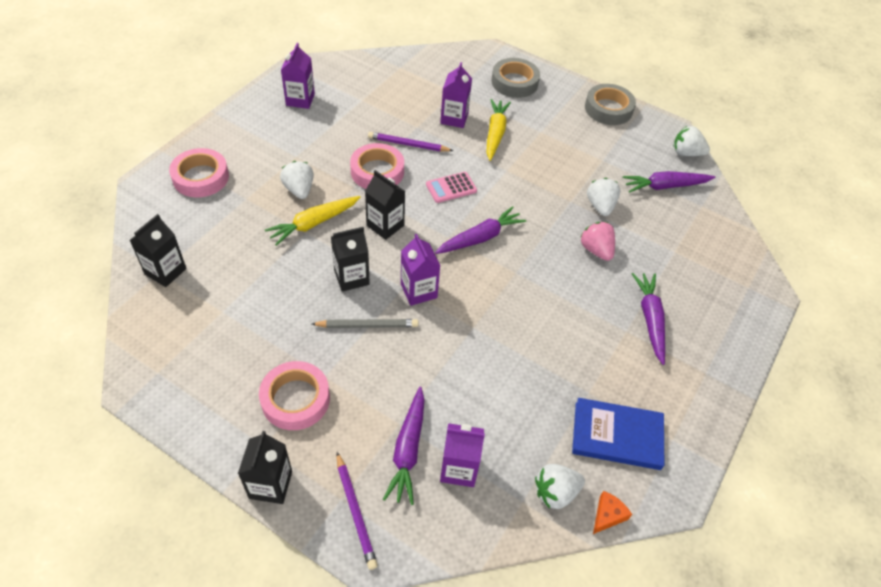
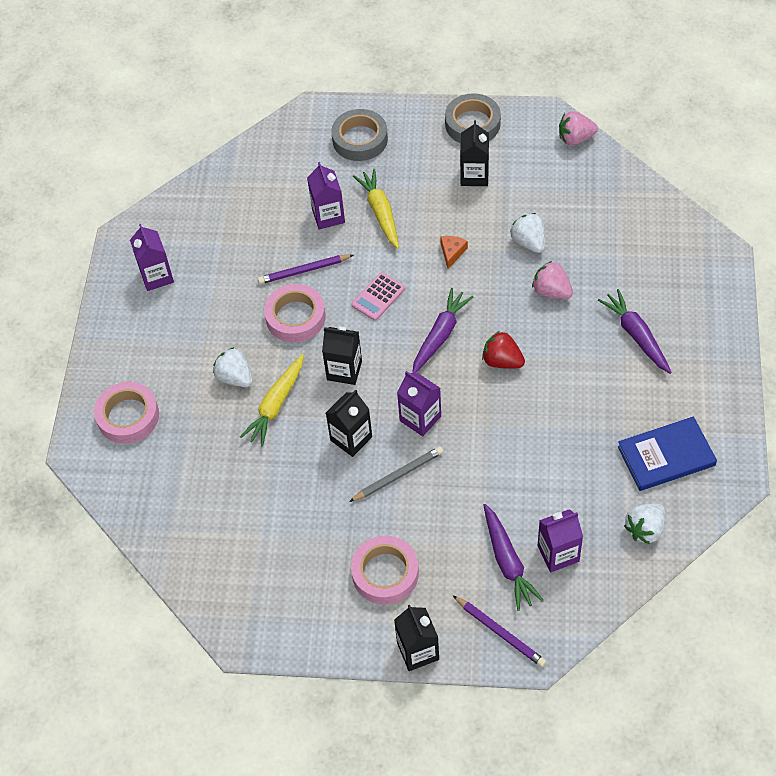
camera: 20 degrees left, 5 degrees up
black carton [129,214,187,287] -> black carton moved to [460,120,489,186]
orange cheese [593,491,632,534] -> orange cheese moved to [440,236,468,269]
purple carrot [623,171,715,193] -> none
white strawberry [673,126,710,156] -> pink strawberry [559,111,598,145]
none -> red strawberry [482,331,525,369]

